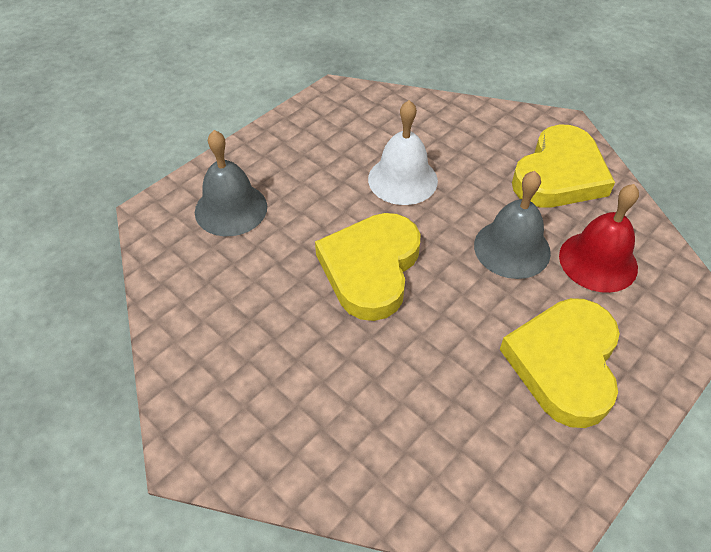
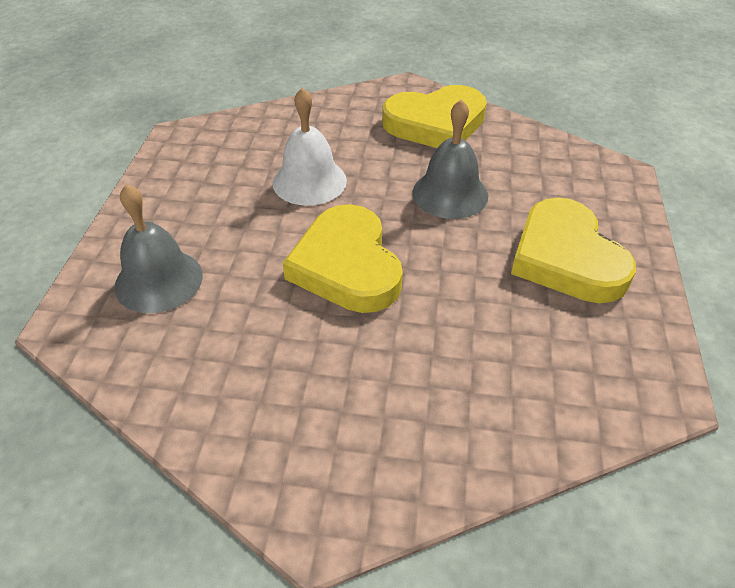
camera: 35 degrees left, 5 degrees down
yellow heart [512,125,615,208] -> yellow heart turned 75 degrees clockwise [382,85,487,148]
red bell [559,184,639,293] -> none

